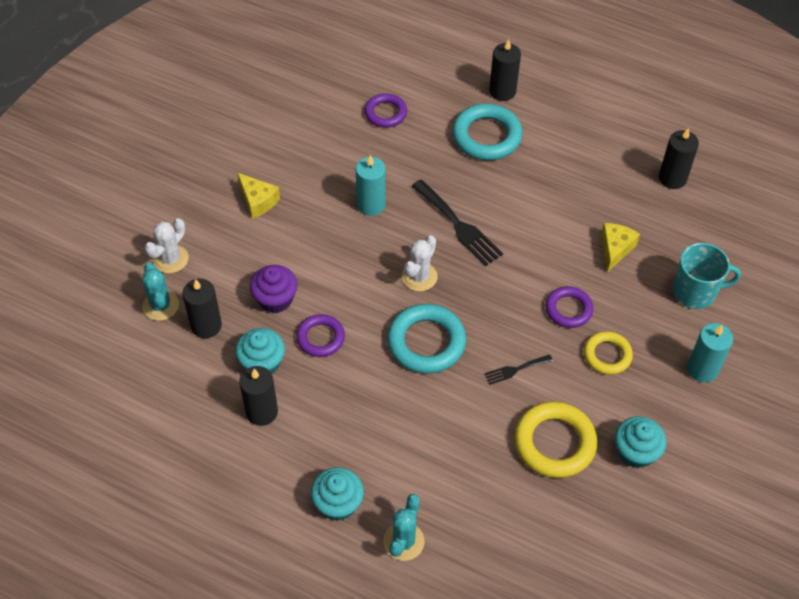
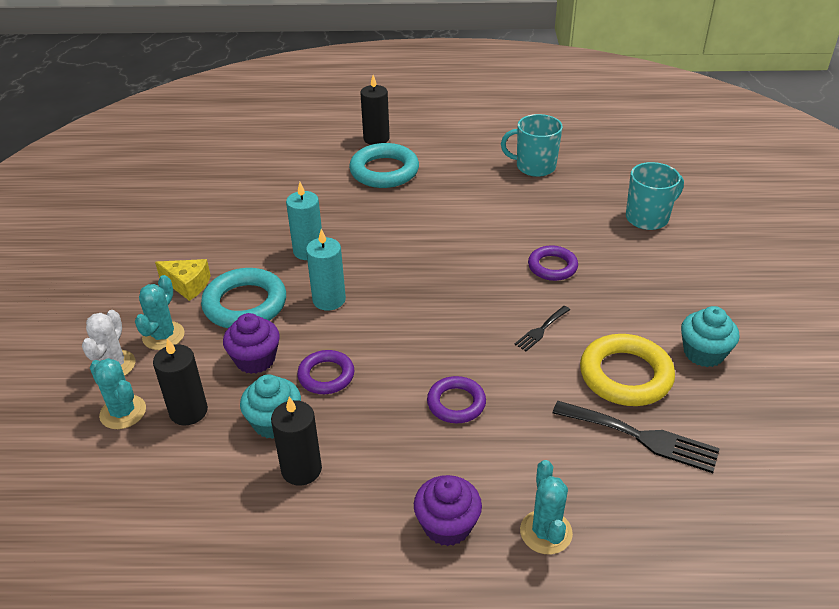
camera: 25 degrees left, 15 degrees down
turquoise cupcake [311,467,364,521] -> purple cupcake [414,475,482,546]
purple ring [365,93,407,128] -> purple ring moved to [427,376,486,423]
turquoise ring [387,304,466,374] -> turquoise ring moved to [201,268,286,328]
white cactus [402,235,438,291] -> none
black fork [412,179,503,267] -> black fork moved to [553,401,720,473]
yellow ring [584,331,633,375] -> none
yellow cheese [601,223,640,273] -> none
black candle [659,128,699,189] -> none
turquoise candle [687,323,733,383] -> turquoise candle moved to [306,229,346,311]
none -> turquoise cactus [135,275,185,350]
none -> turquoise mug [501,114,563,177]

